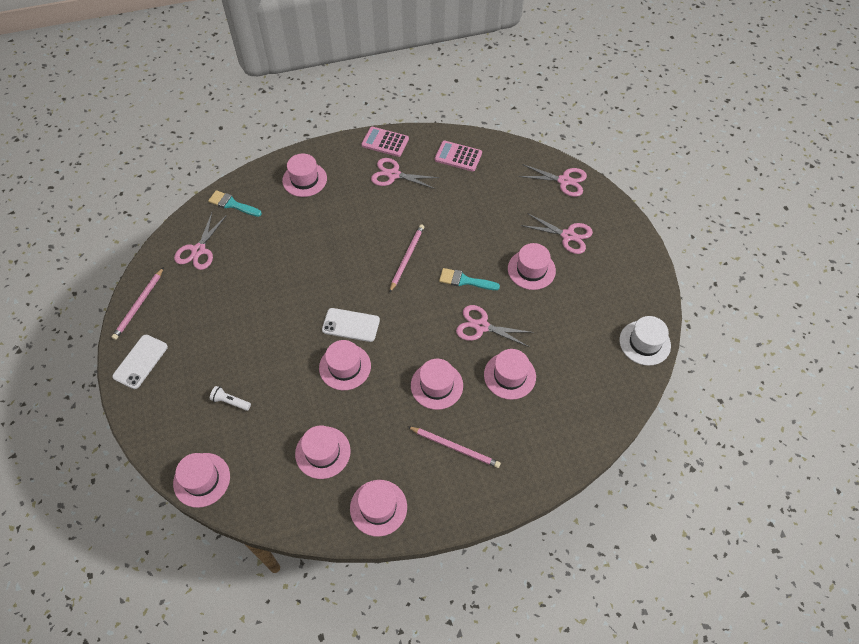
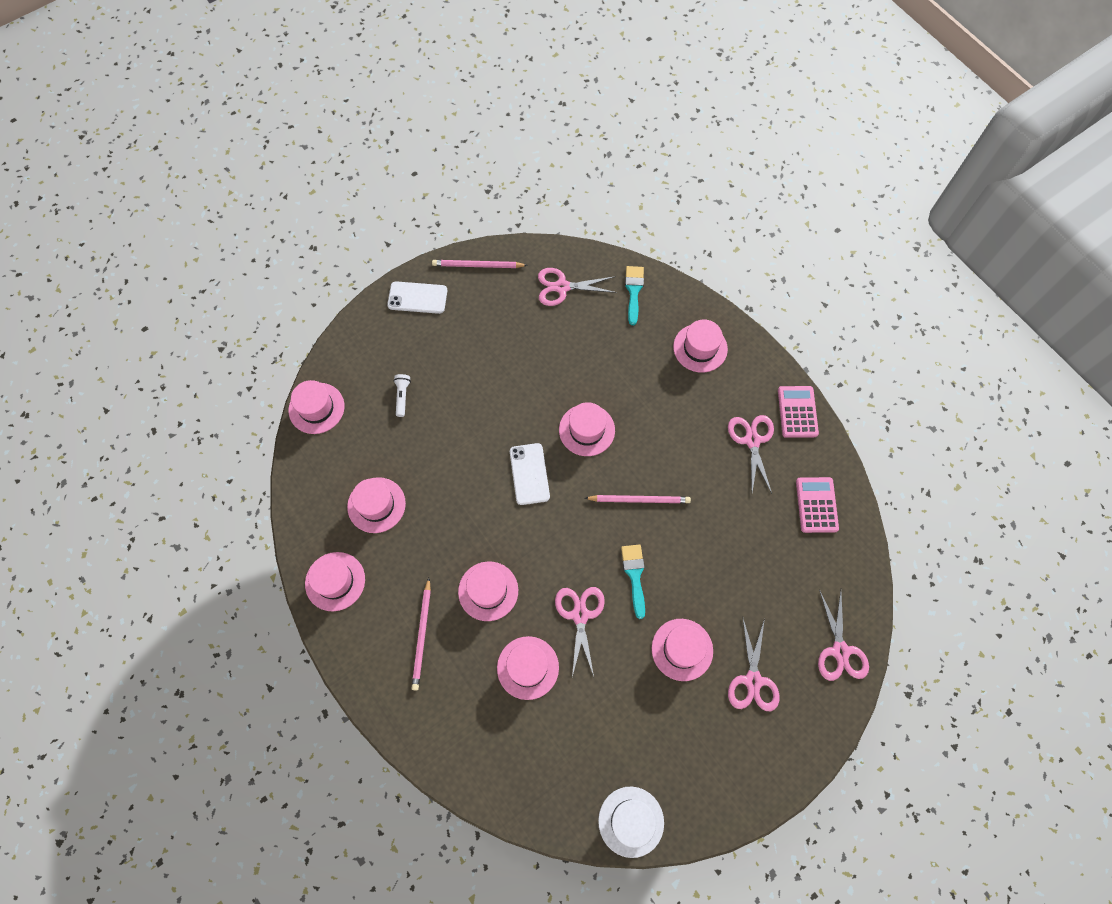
camera: 70 degrees right, 10 degrees up
pink hat [319,340,371,390] -> pink hat moved to [559,402,615,456]

